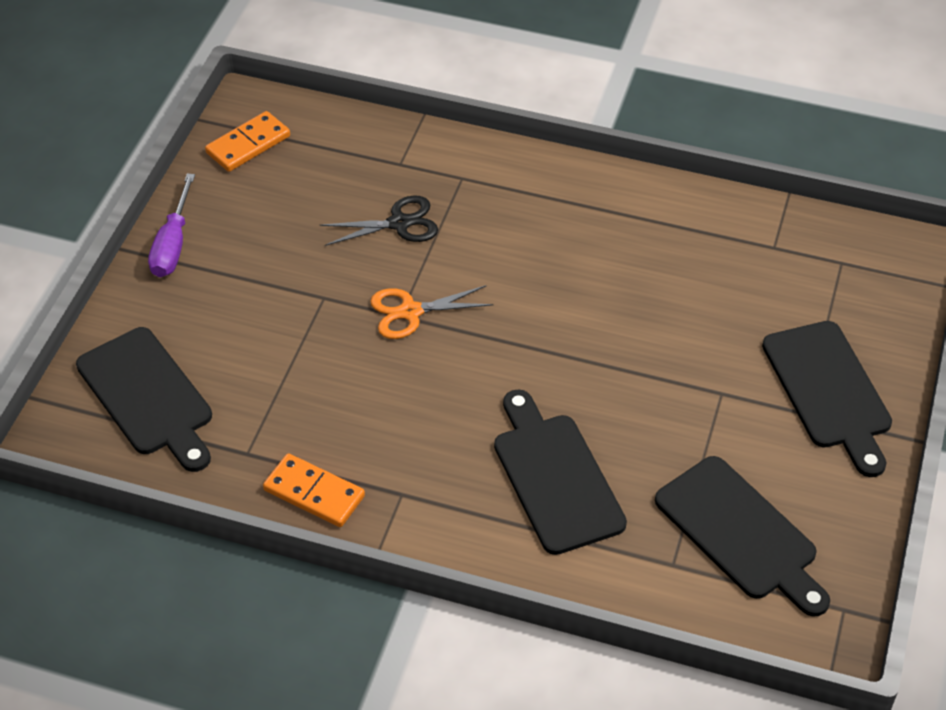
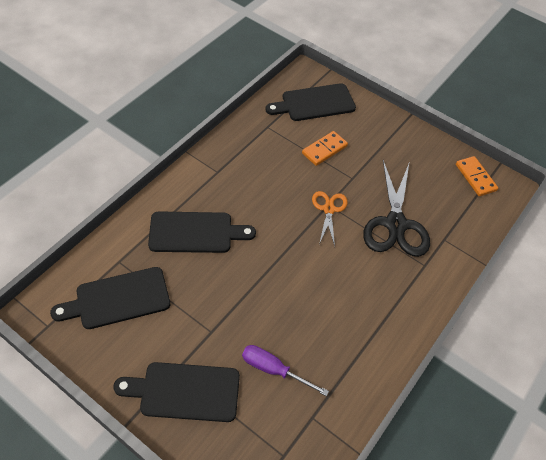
camera: 105 degrees right, 5 degrees up
purple screwdriver [148,173,195,277] -> purple screwdriver moved to [242,345,329,396]
orange domino [263,453,365,527] -> orange domino moved to [302,131,348,166]
black scissors [320,195,438,246] -> black scissors [363,160,430,257], size x1.81

